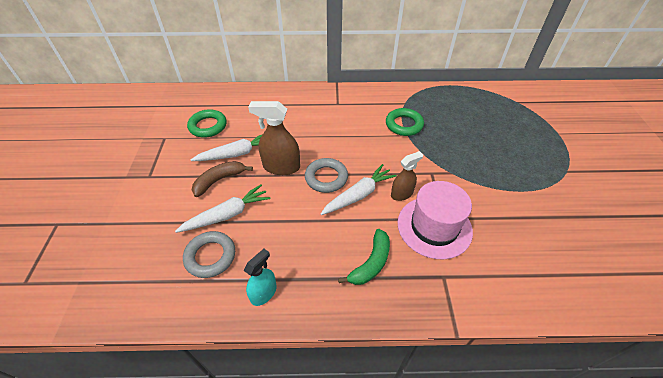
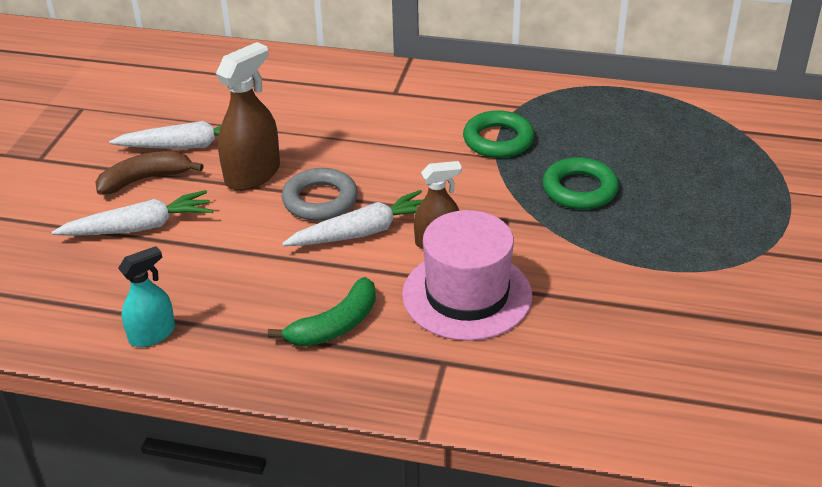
camera: 15 degrees right, 10 degrees down
grey ring [183,231,235,278] -> none
green ring [187,109,226,138] -> green ring moved to [543,157,619,210]
brown spray bottle [248,101,300,175] -> brown spray bottle turned 105 degrees clockwise [216,42,280,191]

